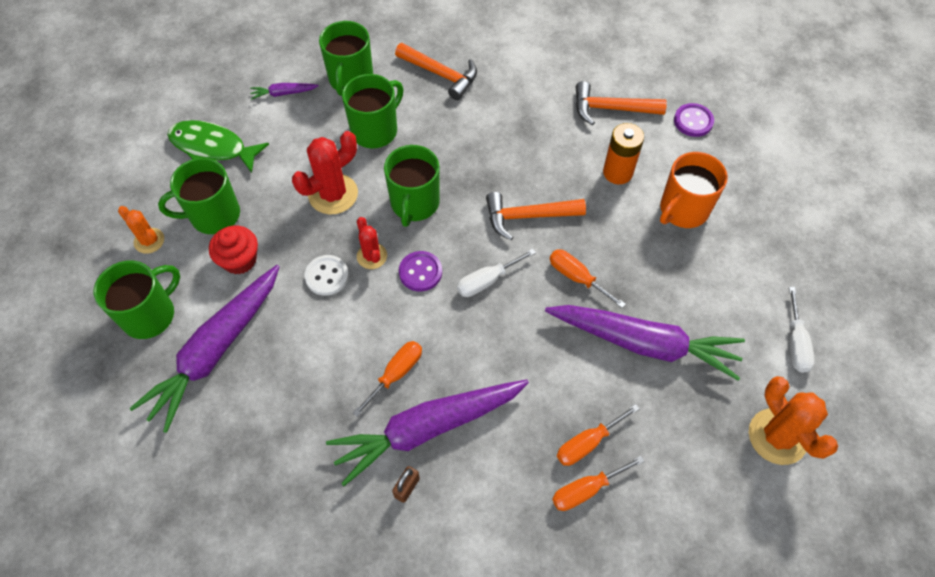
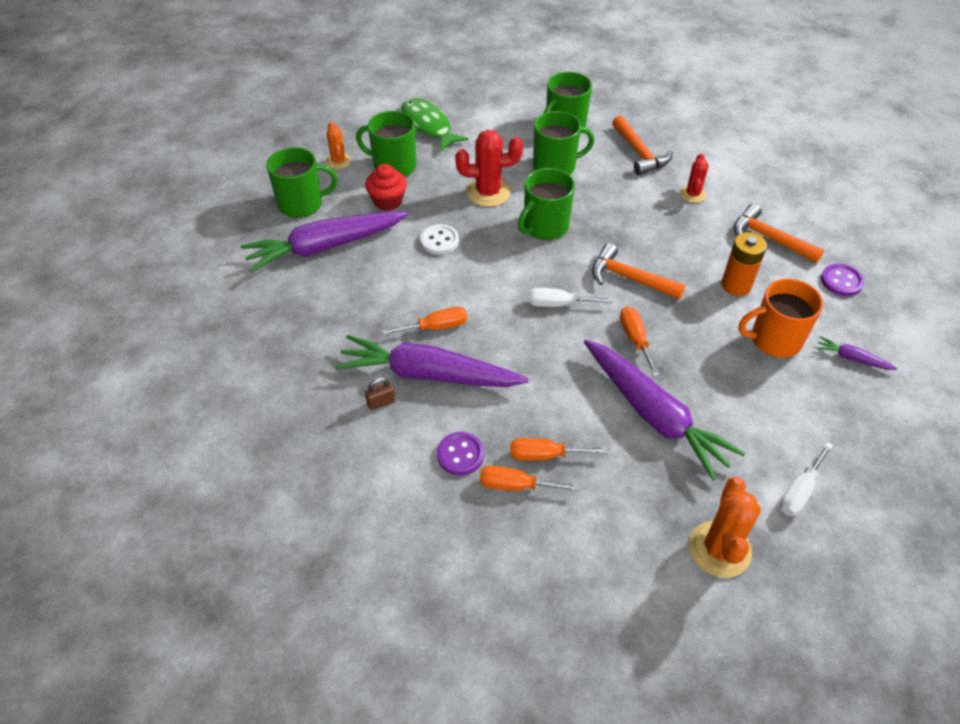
camera: 35 degrees right, 10 degrees down
purple carrot [250,83,319,100] -> purple carrot moved to [816,336,898,370]
red cactus [357,217,387,269] -> red cactus moved to [680,154,709,203]
purple button [399,251,442,291] -> purple button moved to [437,432,484,475]

